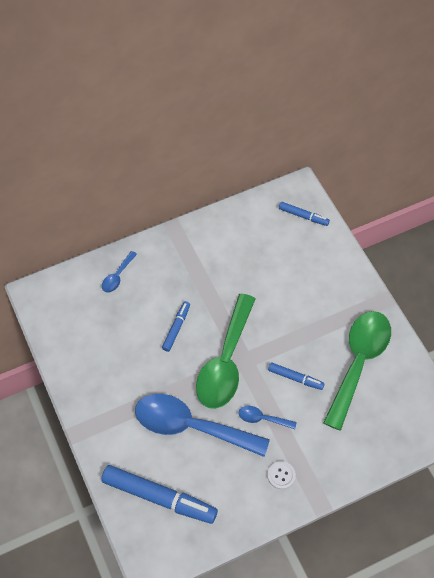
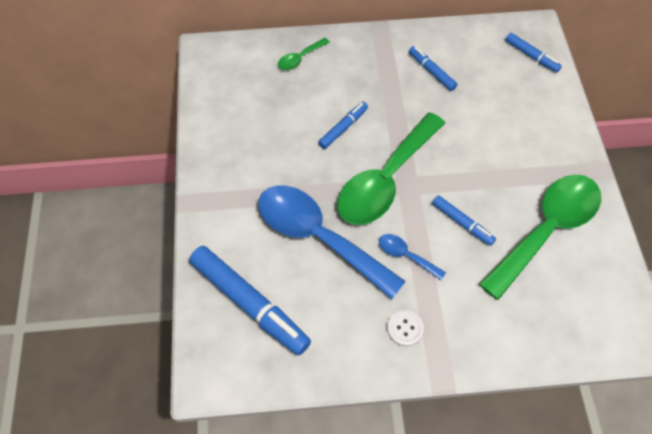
camera: 20 degrees right, 0 degrees up
blue spoon [102,251,137,293] -> green spoon [278,38,330,70]
none -> blue marker [409,46,457,91]

